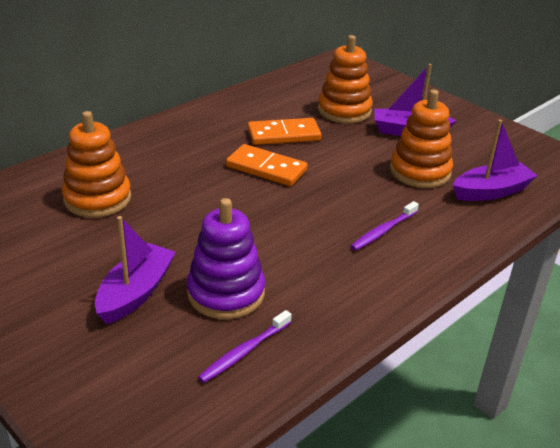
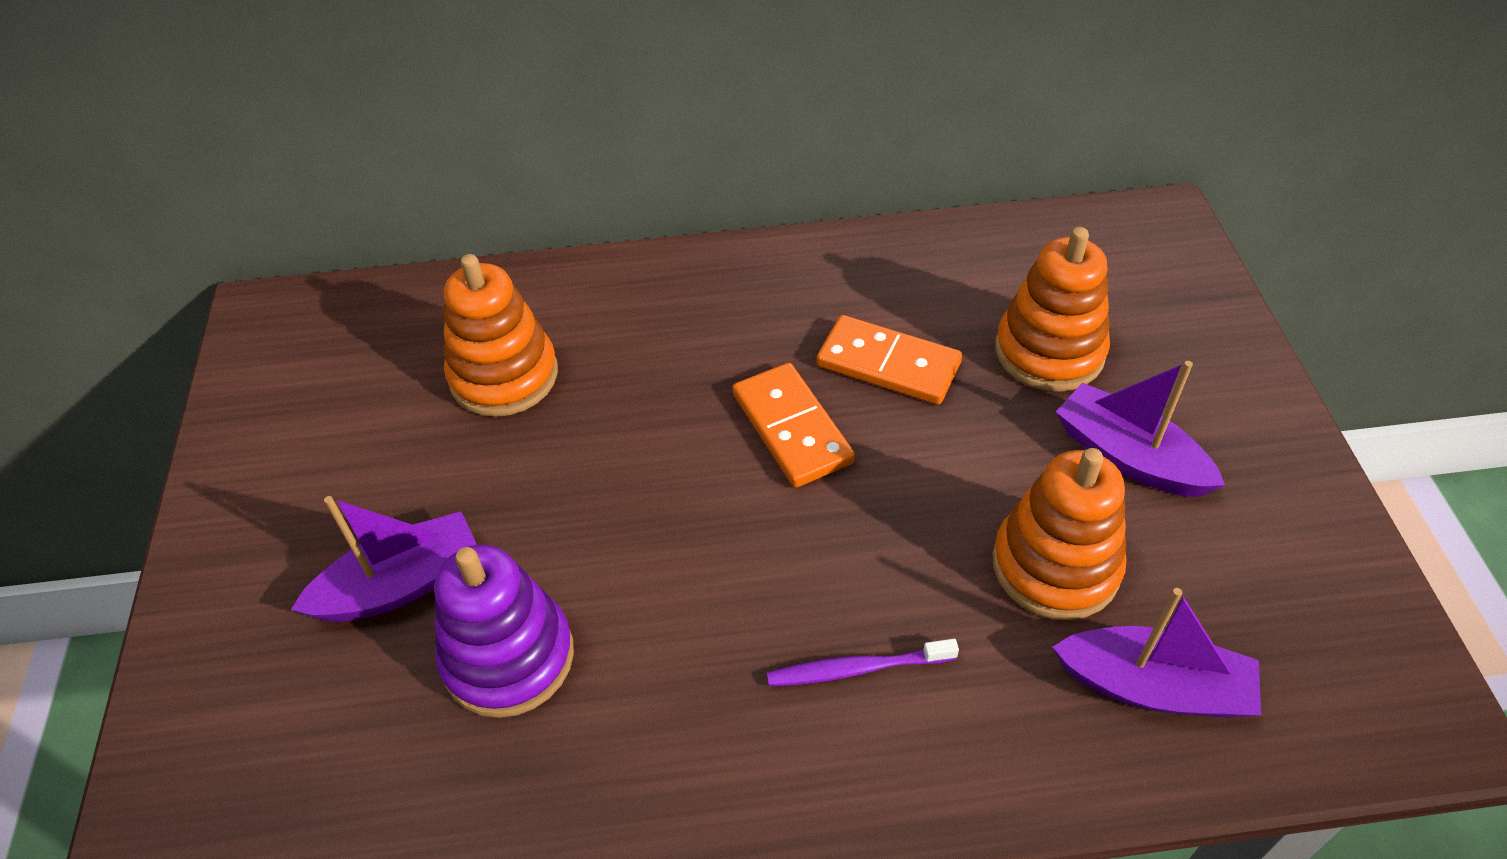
camera: 40 degrees right, 15 degrees up
purple toothbrush [198,310,292,383] -> none

